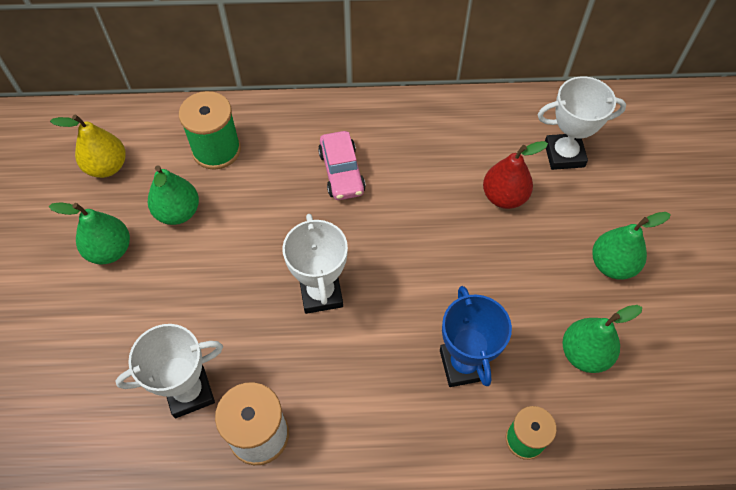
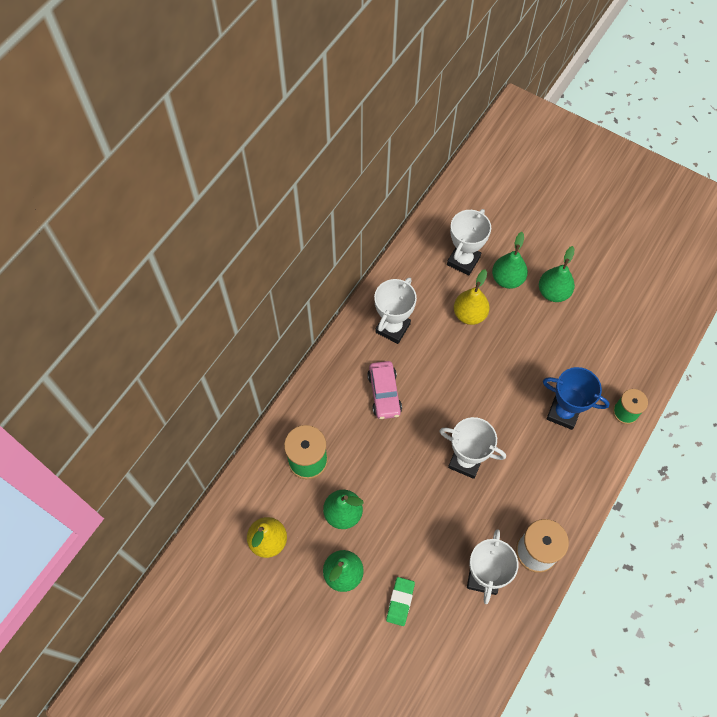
camera: 55 degrees left, 5 degrees up
pink car [318,131,366,200] -> pink car turned 60 degrees clockwise [367,361,402,419]
red pear [483,141,548,209] -> yellow pear [454,269,490,325]
green pear [562,305,642,373] -> green pear moved to [492,232,528,289]
none -> white trophy [374,277,417,344]
none -> green eraser [386,577,415,626]

